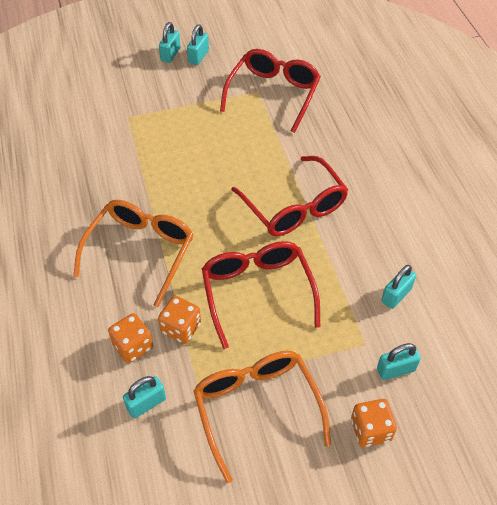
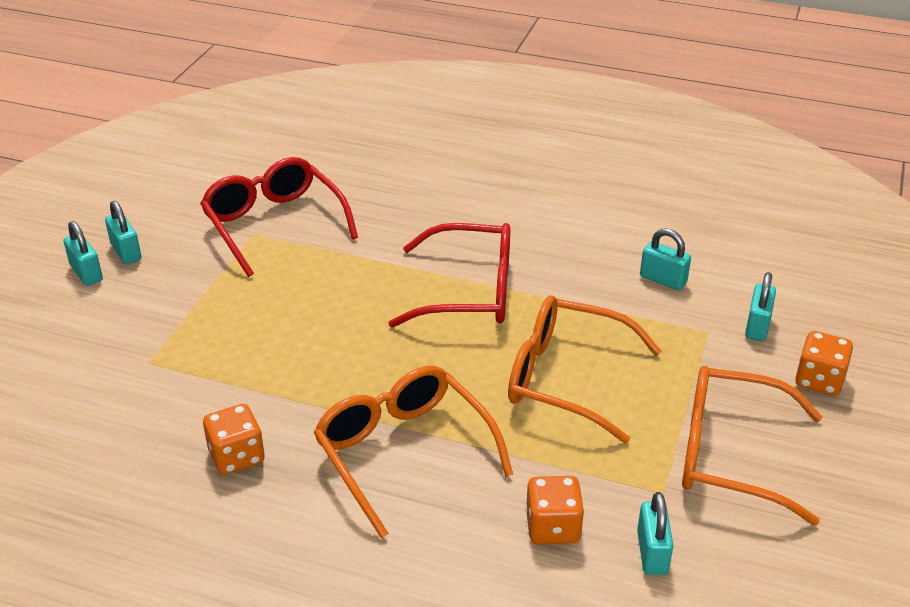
camera: 55 degrees left, 15 degrees down
orange dice [158,296,201,344] -> orange dice moved to [203,404,265,475]
red glasses [202,241,320,349] -> orange glasses [508,295,662,444]
turquoise padlock [381,265,416,309] -> turquoise padlock turned 45 degrees counterclockwise [640,228,691,290]

